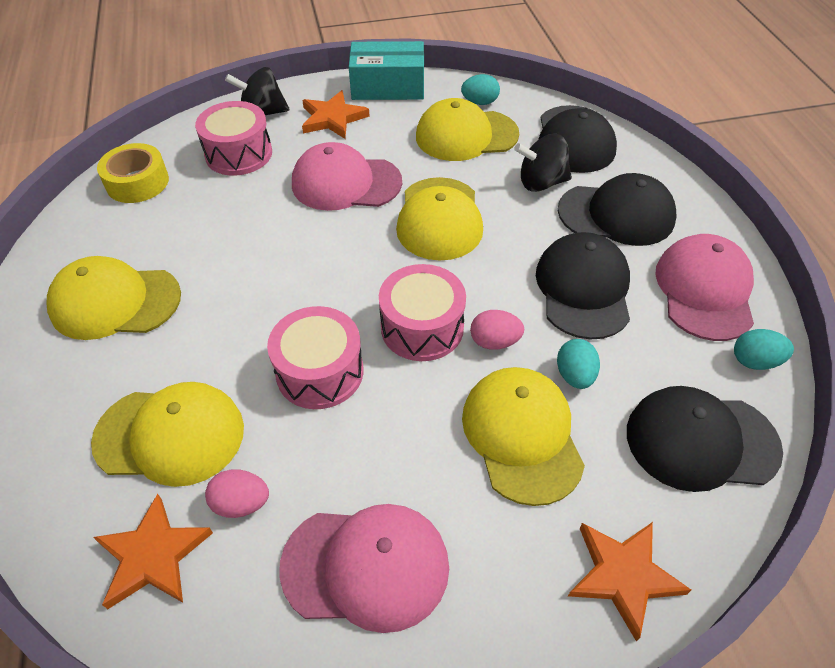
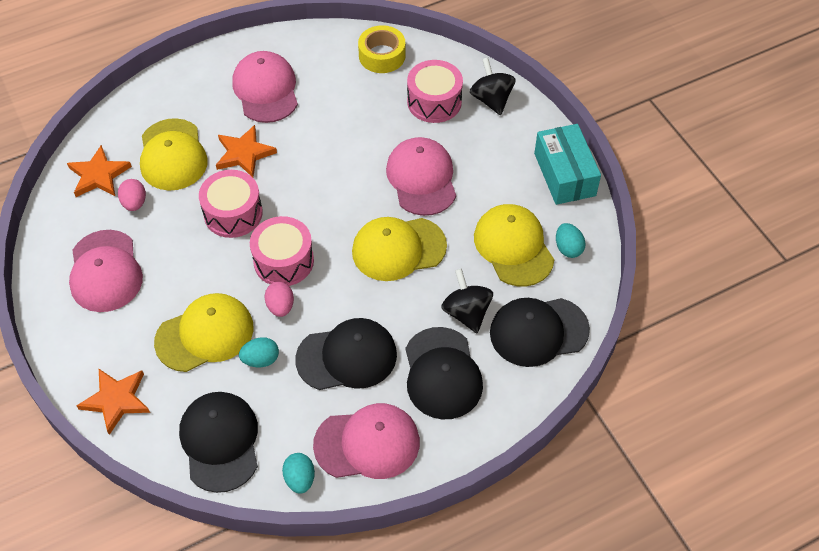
camera: 75 degrees right, 5 degrees up
yellow cap [47,256,181,340] -> pink cap [232,51,298,123]
orange star [302,90,370,139] -> orange star moved to [216,125,277,177]

